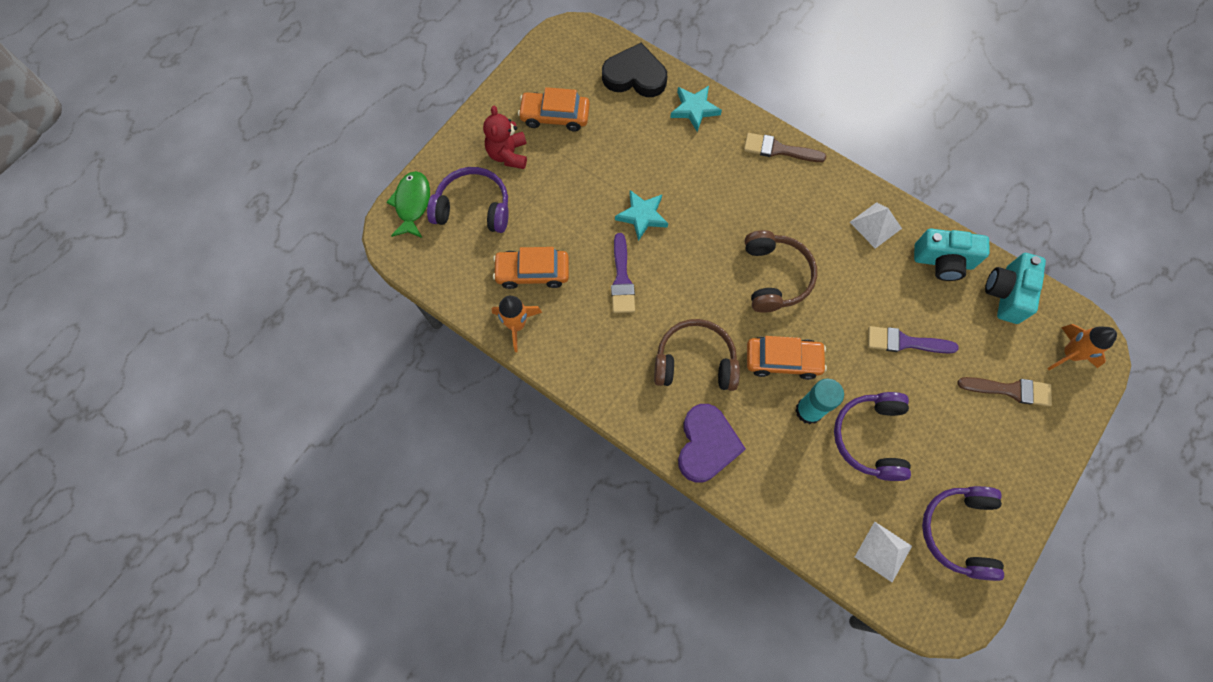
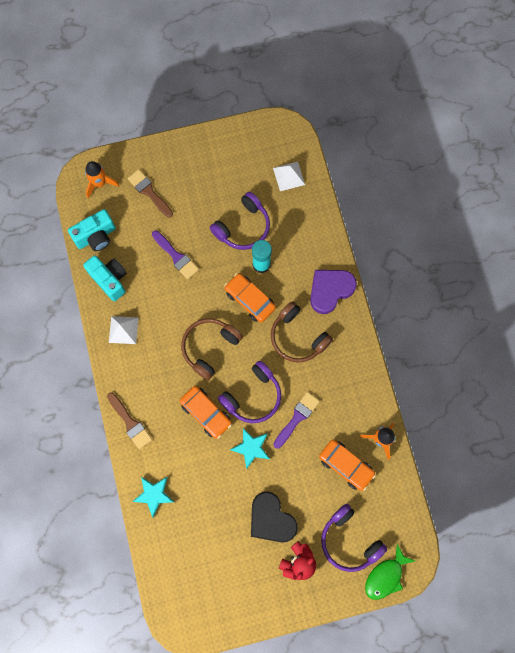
camera: 140 degrees left, 5 degrees up
orange car [518,87,590,132] -> orange car moved to [180,386,232,439]
black heart [602,43,667,97] -> black heart moved to [251,491,298,542]
purple headphones [922,486,1004,581] -> purple headphones moved to [218,361,281,423]

